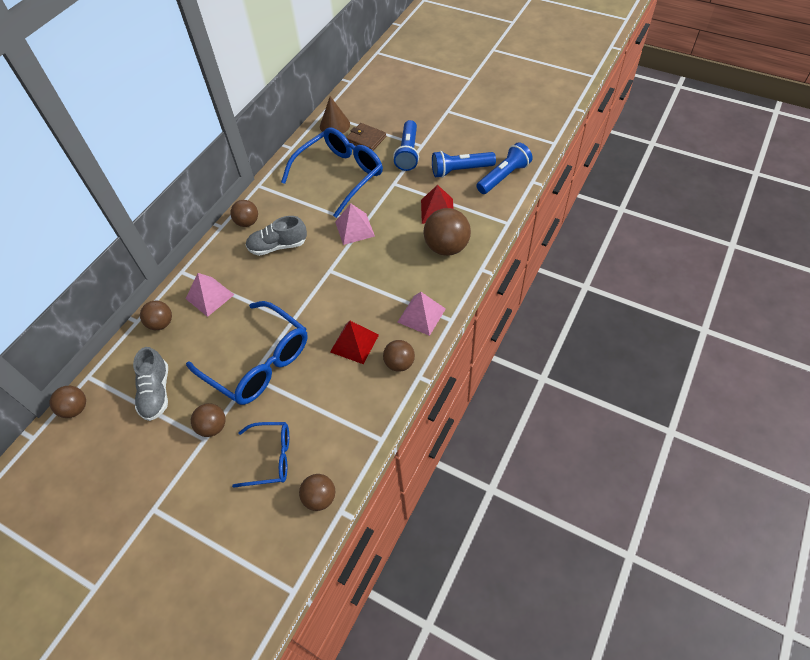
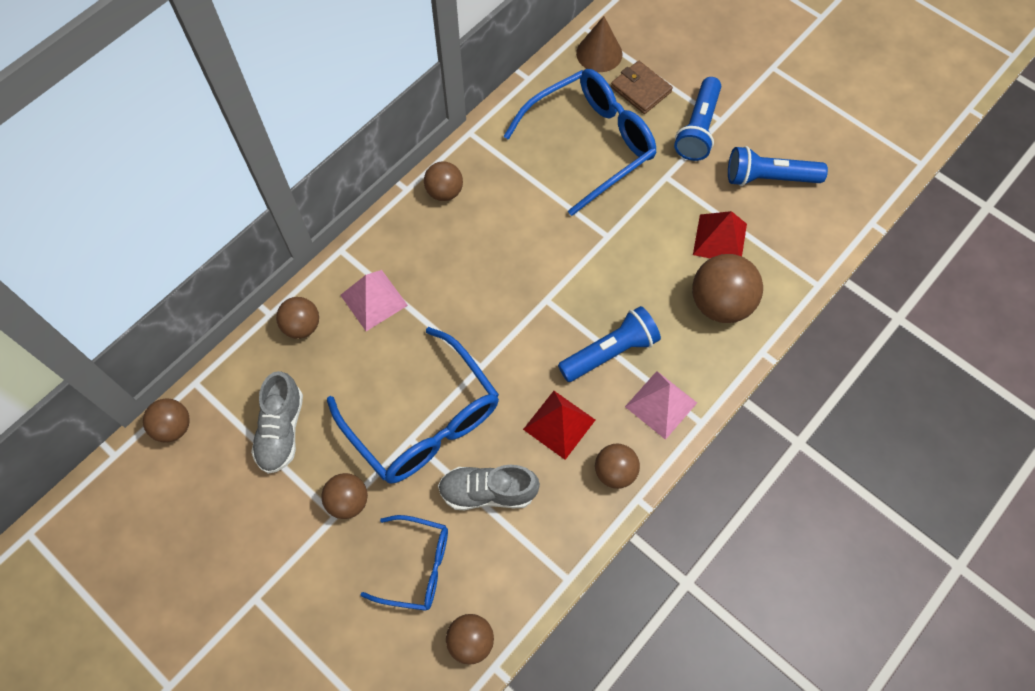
camera: 10 degrees right, 10 degrees up
grey shoe [246,216,307,256] -> grey shoe moved to [438,465,540,510]
pink pyramid [335,203,375,245] -> none
blue flashlight [476,142,533,194] -> blue flashlight moved to [558,306,661,382]

